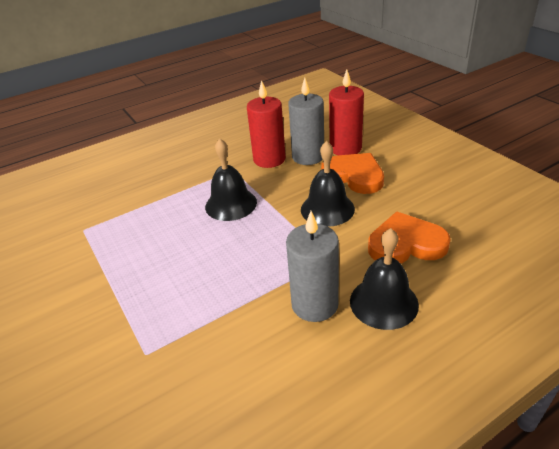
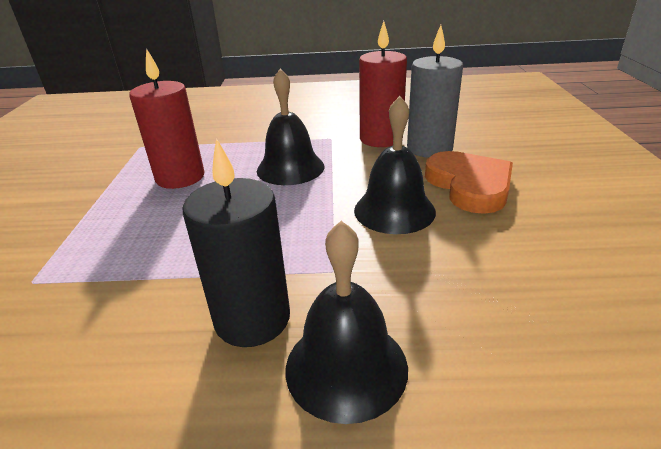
camera: 30 degrees right, 5 degrees down
grey candle [286,211,339,322] -> black candle [183,138,290,347]
red candle [329,69,364,155] -> red candle moved to [129,48,205,189]
orange heart [368,211,451,264] -> none

